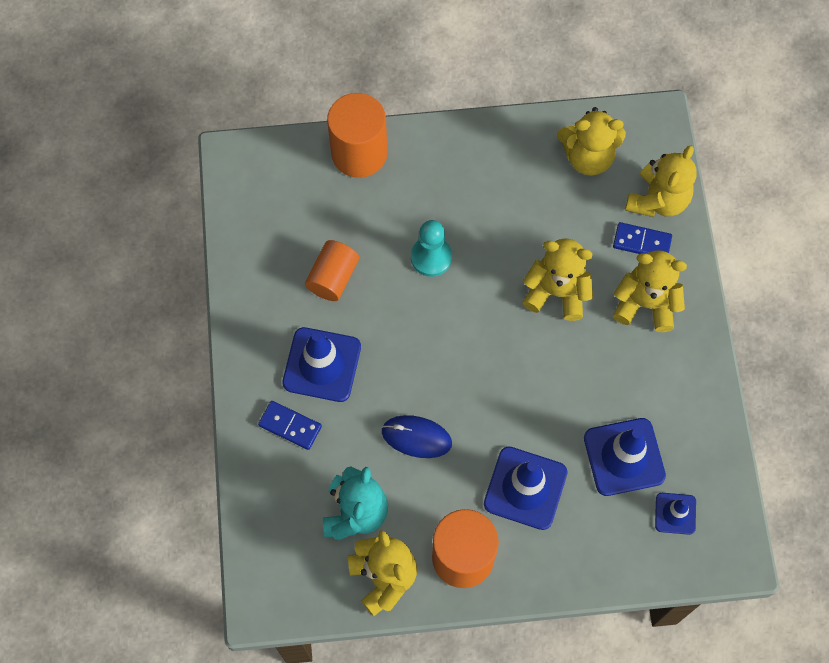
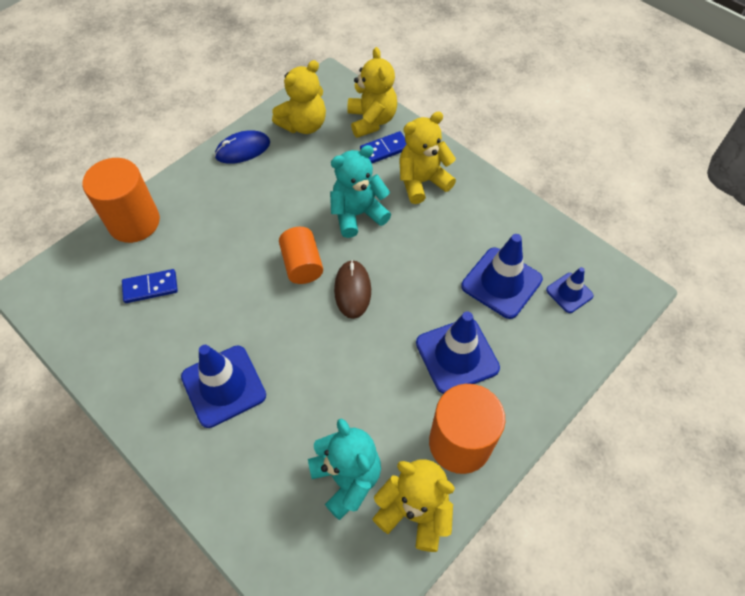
camera: 40 degrees left, 10 degrees down
blue domino [258,401,322,450] -> blue domino moved to [122,269,178,303]
orange cylinder [305,240,359,301] -> orange cylinder moved to [279,227,323,284]
blue mouse [382,415,452,458] -> blue mouse moved to [215,130,270,164]
turquoise pawn [411,220,452,277] -> none
yellow teddy bear [523,238,593,321] -> turquoise teddy bear [330,145,391,238]
none -> brown mouse [334,260,371,319]

